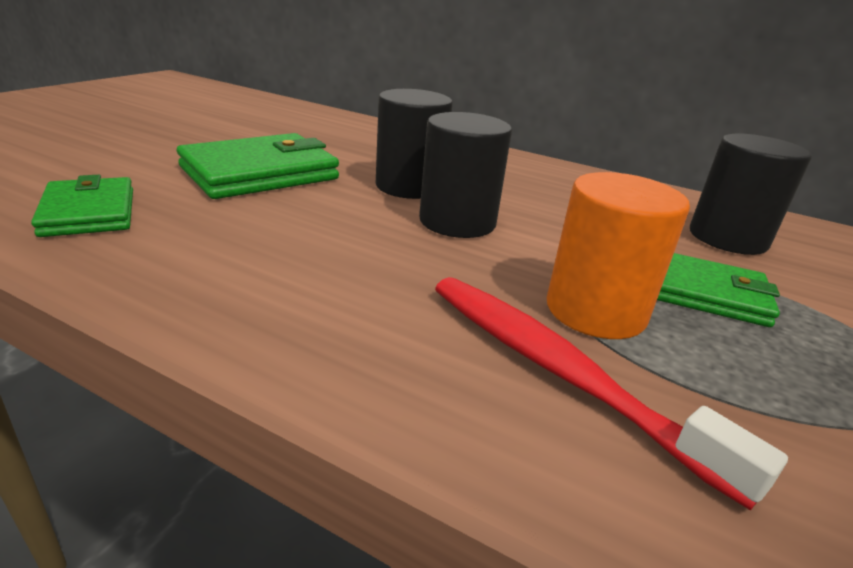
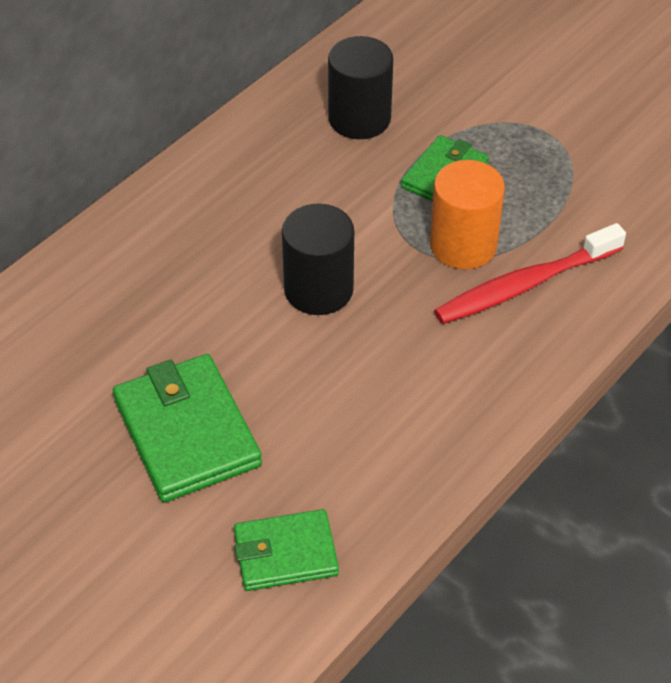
camera: 75 degrees left, 20 degrees up
black cylinder [376,89,453,199] -> none

